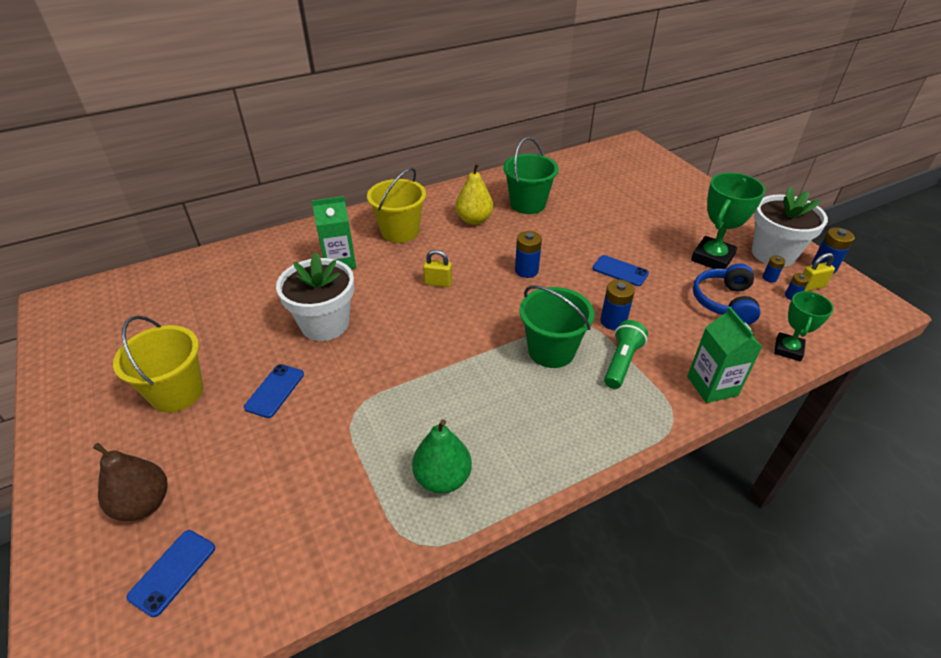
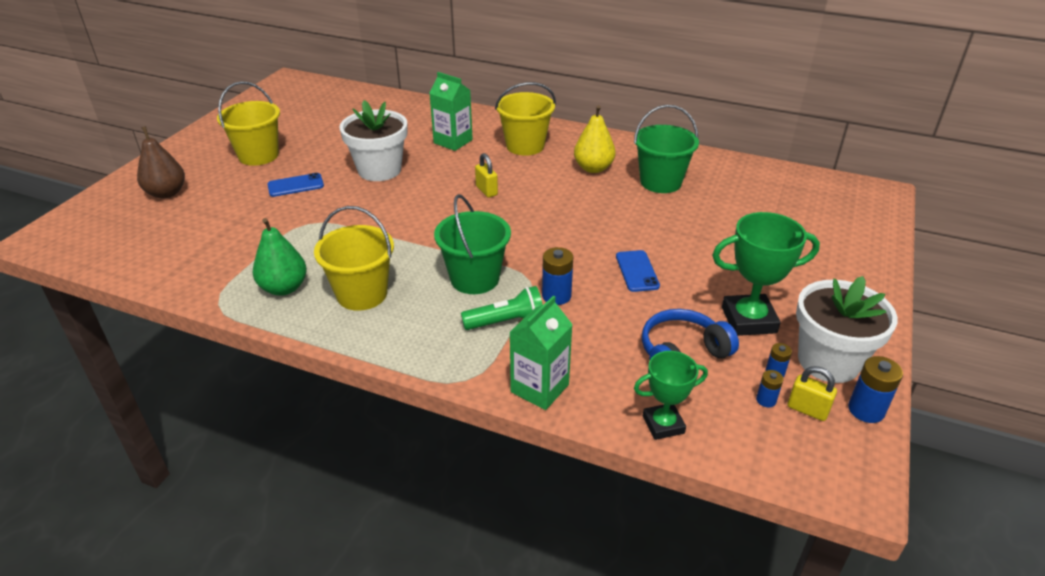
camera: 50 degrees right, 5 degrees down
blue phone [127,530,215,617] -> none
blue battery [515,231,542,278] -> none
none -> yellow bucket [314,206,394,311]

